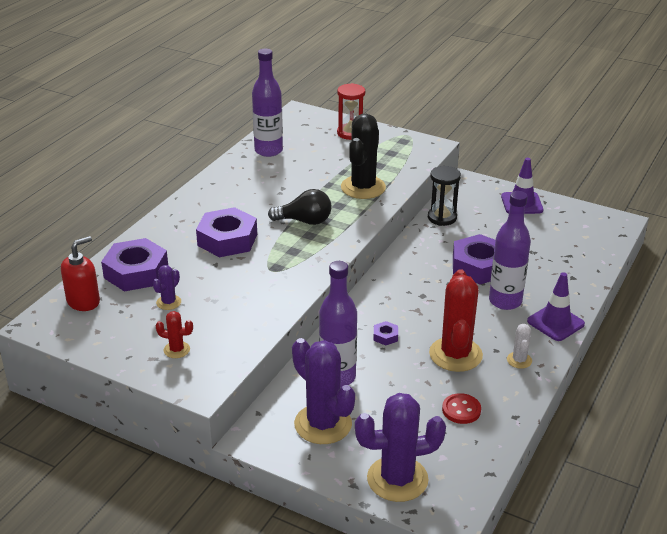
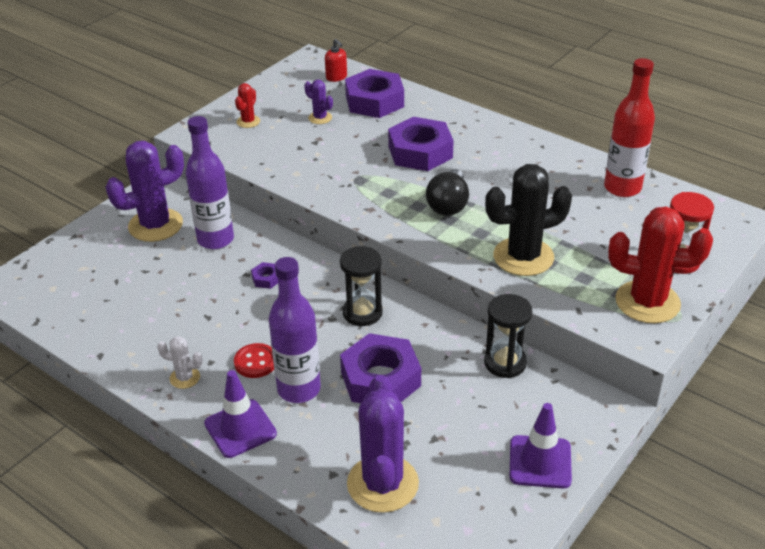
camera: 100 degrees right, 5 degrees up
red soap dispenser [61,236,100,311] -> red soap dispenser [325,39,347,82], size x0.66
purple bottle [252,49,283,157] -> red bottle [604,58,655,197]
black cactus [341,114,386,199] -> black cactus turned 45 degrees counterclockwise [485,164,572,276]
purple cactus [355,393,446,502] -> purple cactus moved to [347,375,419,513]
red cactus [429,269,483,372] -> red cactus moved to [608,206,713,323]
red button [442,393,481,424] -> red button moved to [234,343,274,378]
none -> black hourglass [340,246,383,326]

